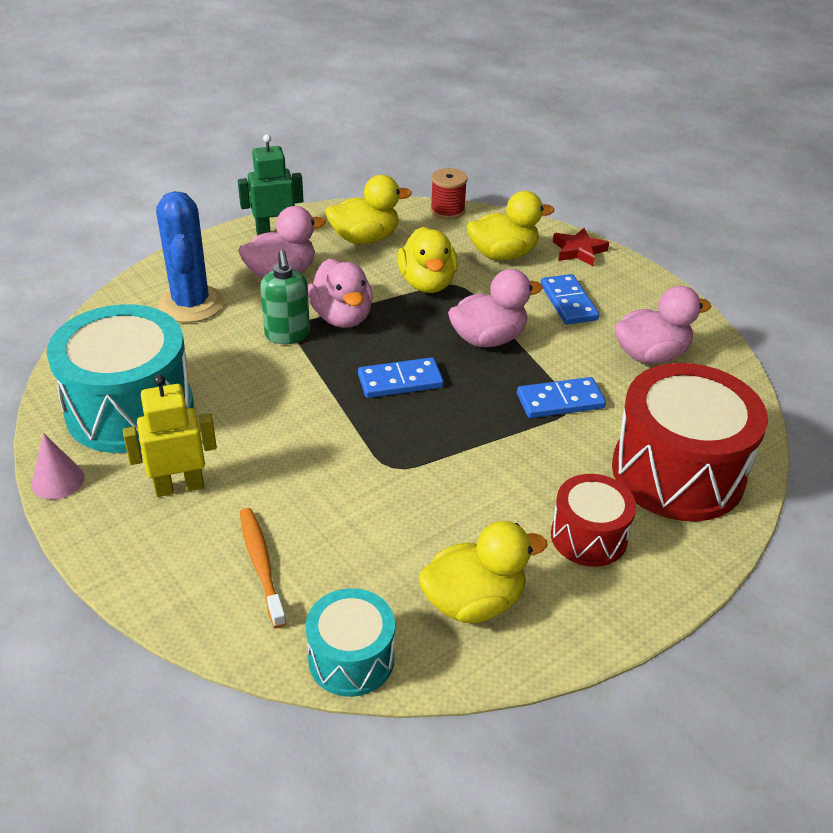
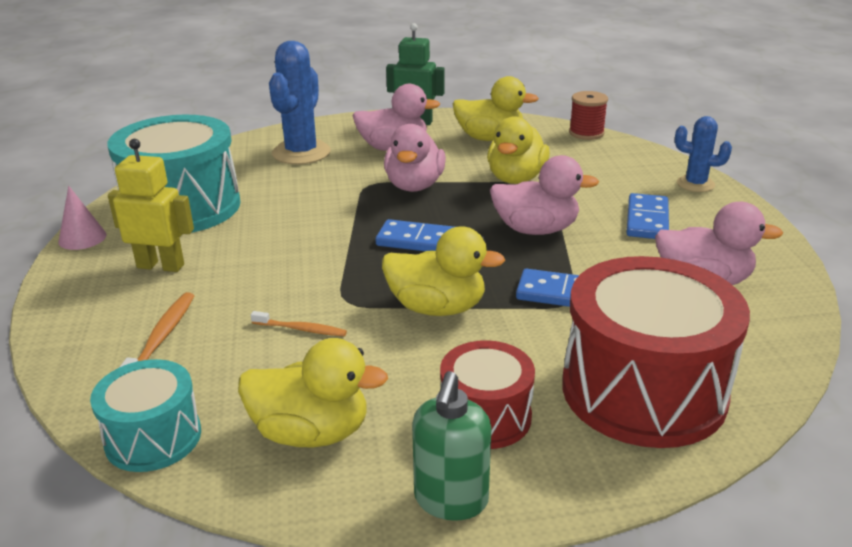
camera: 30 degrees right, 10 degrees down
green soap dispenser [260,250,310,344] -> green soap dispenser moved to [412,371,492,521]
yellow duck [467,191,554,261] -> yellow duck moved to [382,227,505,316]
red star [553,228,609,266] -> blue cactus [675,116,732,192]
none -> orange toothbrush [251,311,347,336]

